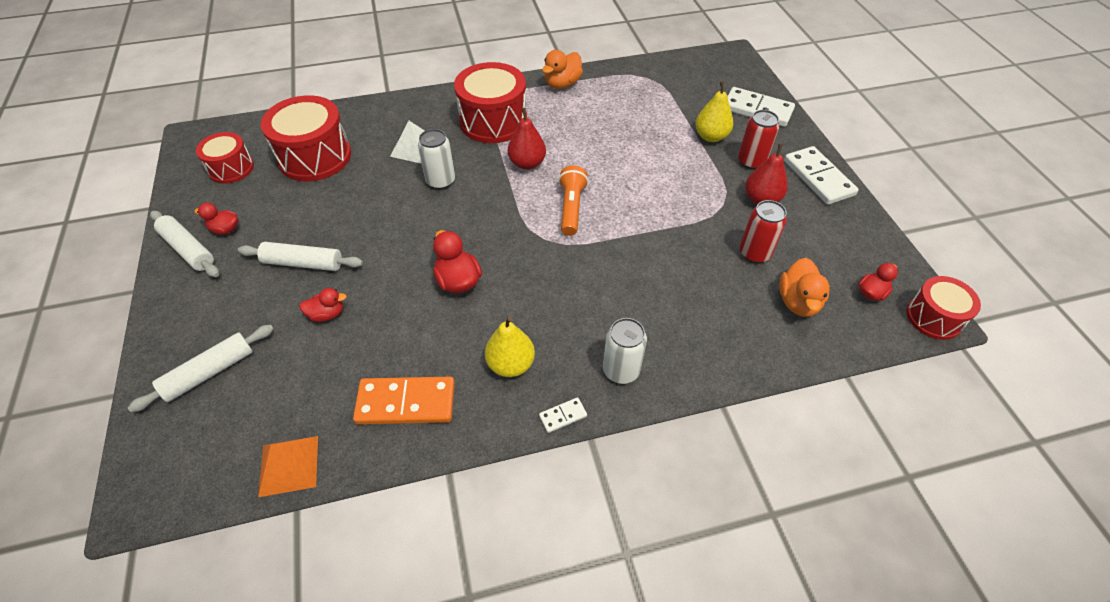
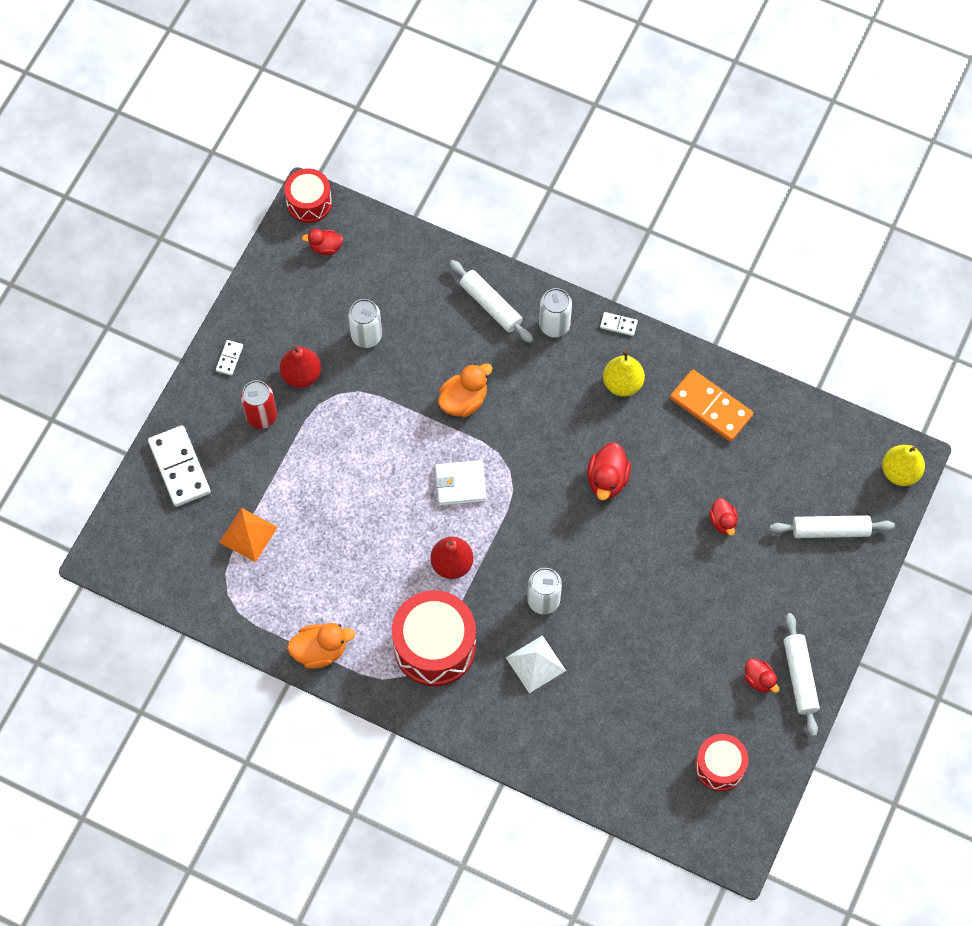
camera: 140 degrees left, 15 degrees up
white rolling pin [238,242,363,271] -> white rolling pin moved to [450,260,533,343]
orange pyramid [258,436,318,497] -> orange pyramid moved to [219,508,278,562]
red drum [261,95,351,181] -> none
red duck [299,288,347,322] -> red duck turned 135 degrees counterclockwise [709,498,738,536]
orange flashlight [558,166,588,236] -> white wallet [435,460,487,505]
yellow pear [695,81,733,142] -> yellow pear moved to [882,445,925,486]
red can [740,200,787,263] -> white can [348,299,382,348]
orange duck [779,258,830,317] -> orange duck moved to [438,363,493,417]
white domino [784,146,859,205] -> white domino [216,340,243,376], size x0.46

